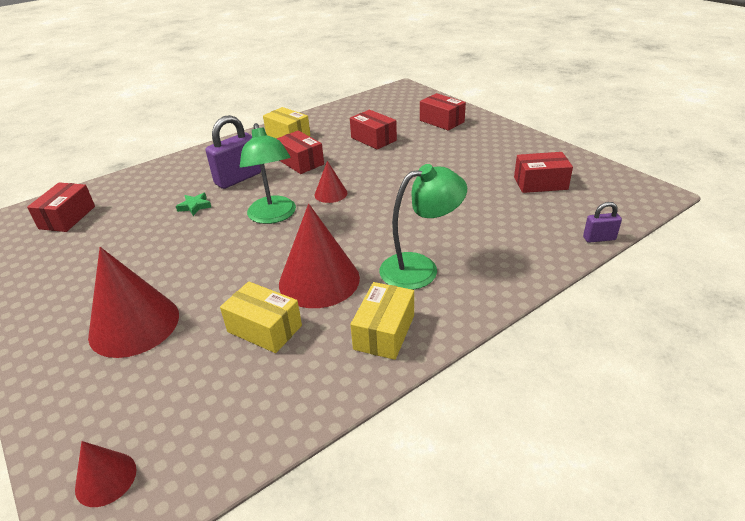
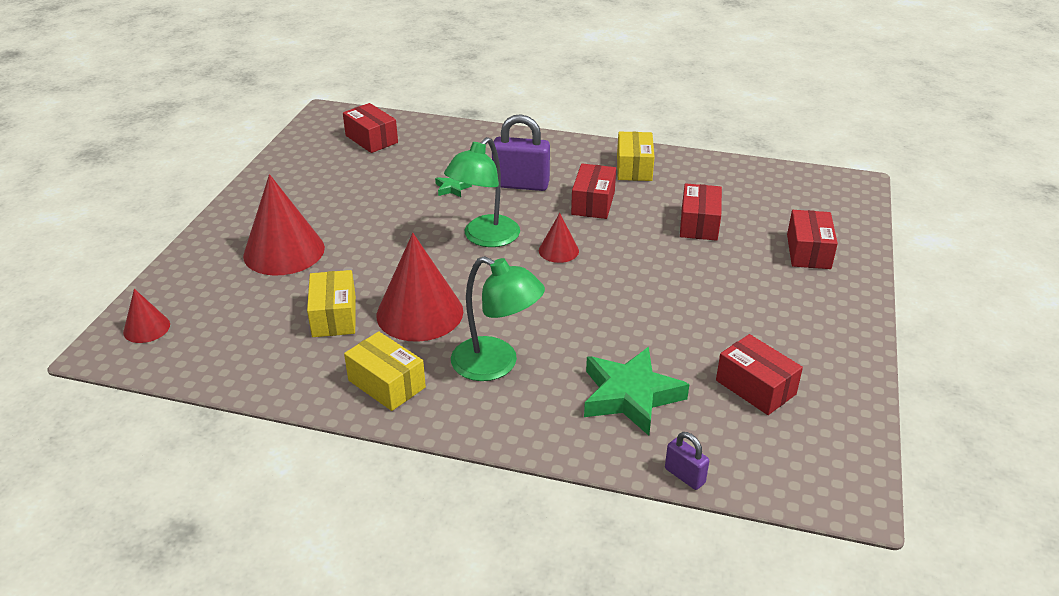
camera: 50 degrees right, 0 degrees up
red box [27,182,95,232] -> red box turned 75 degrees clockwise [343,103,398,153]
yellow box [350,282,414,360] -> yellow box turned 60 degrees clockwise [344,331,426,411]
none -> green star [584,347,689,436]

